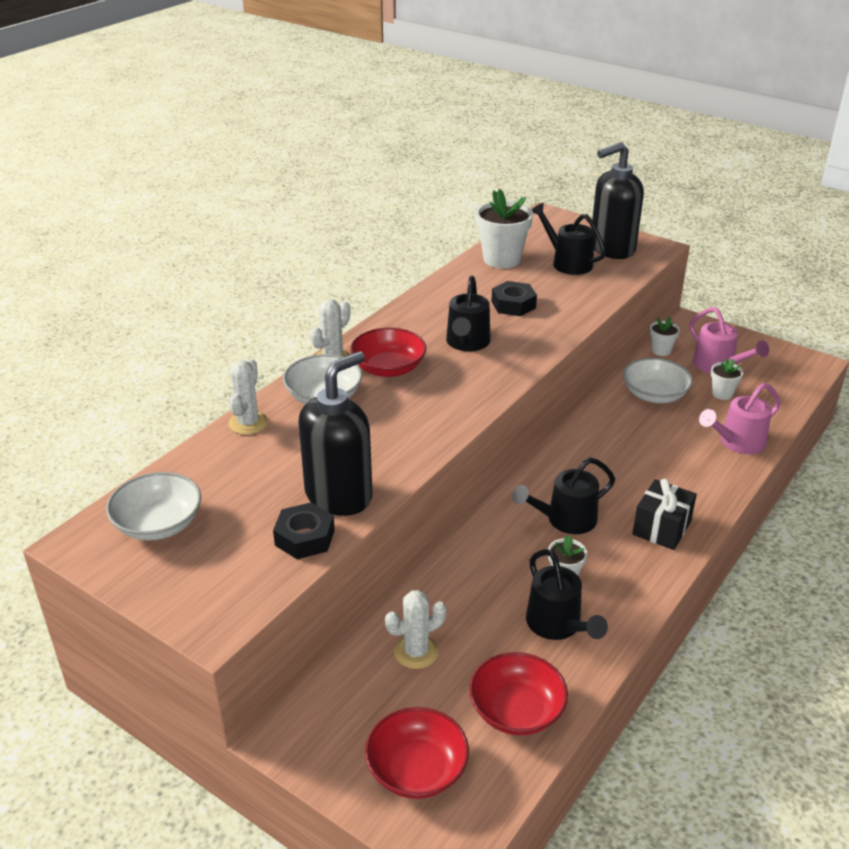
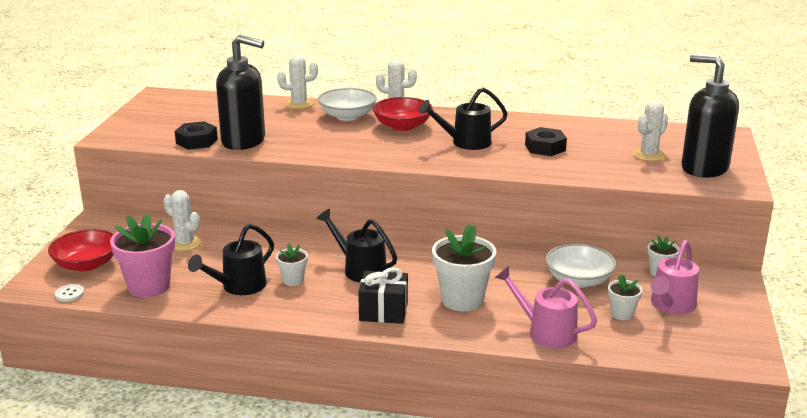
camera: 65 degrees right, 10 degrees down
white bowl [106,472,201,541] -> none
red bowl [469,652,568,735] -> pink flower pot [110,214,175,298]
white flower pot [476,189,533,268] -> white flower pot moved to [432,224,496,311]
black watering can [532,203,606,275] -> white cactus [633,100,668,161]
none -> white button [55,284,84,302]

